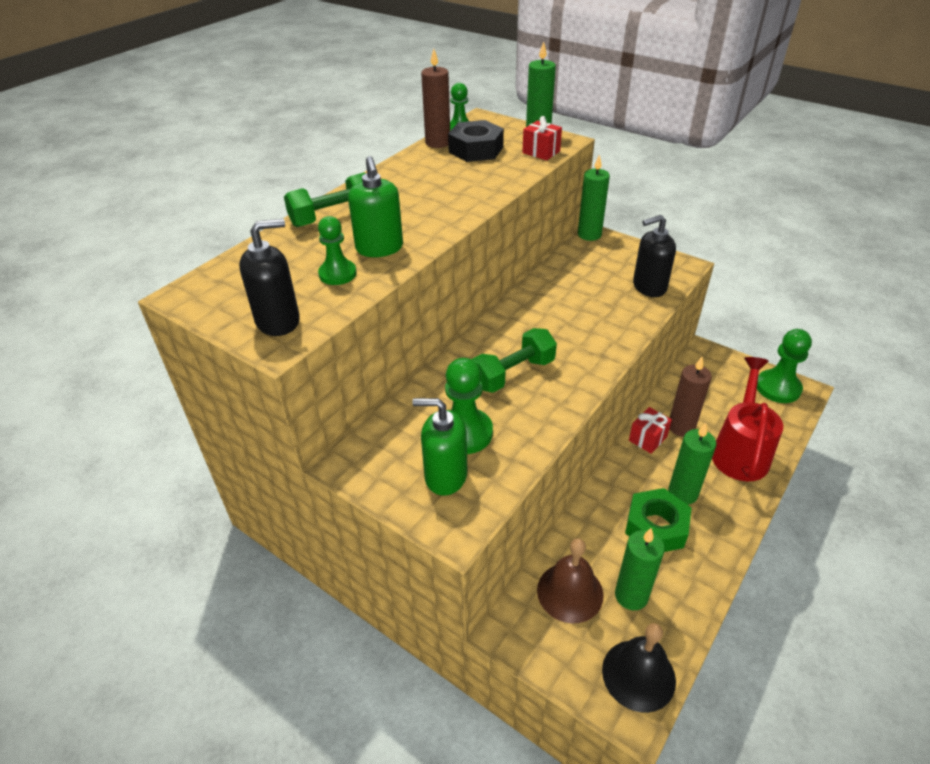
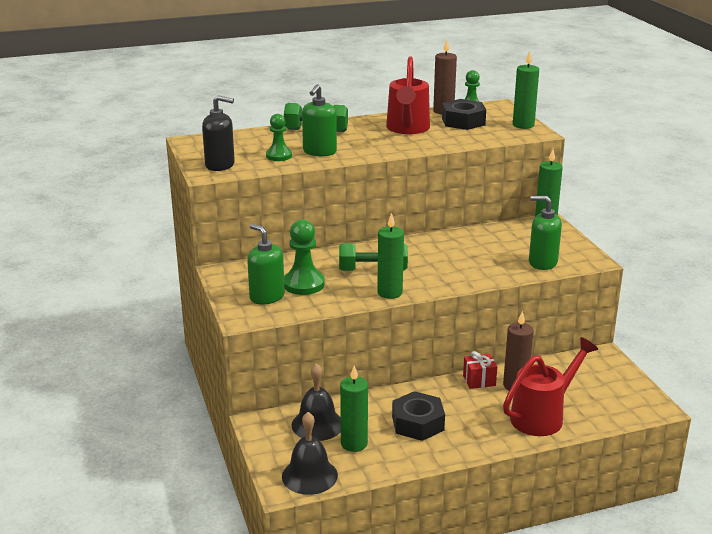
camera: 35 degrees right, 15 degrees down
red gift [522,116,562,160] -> none
brown bell [537,539,604,623] -> black bell [292,363,341,441]
green nut [625,488,692,552] -> black nut [392,391,445,441]
black soap dispenser [633,215,676,297] -> green soap dispenser [529,196,562,270]
green candle [668,423,716,505] -> green candle moved to [377,213,404,299]
green pawn [757,329,812,403] -> none
none -> red watering can [386,56,430,134]

